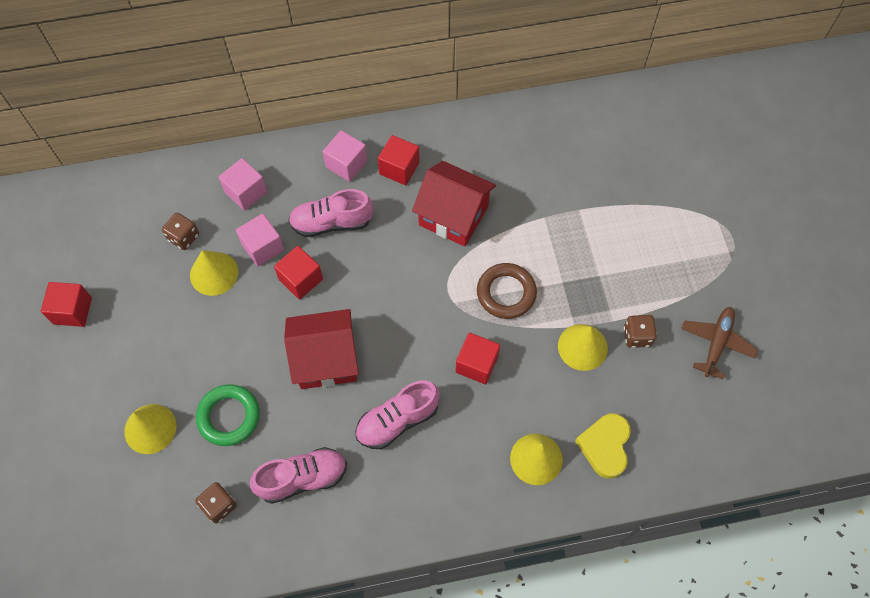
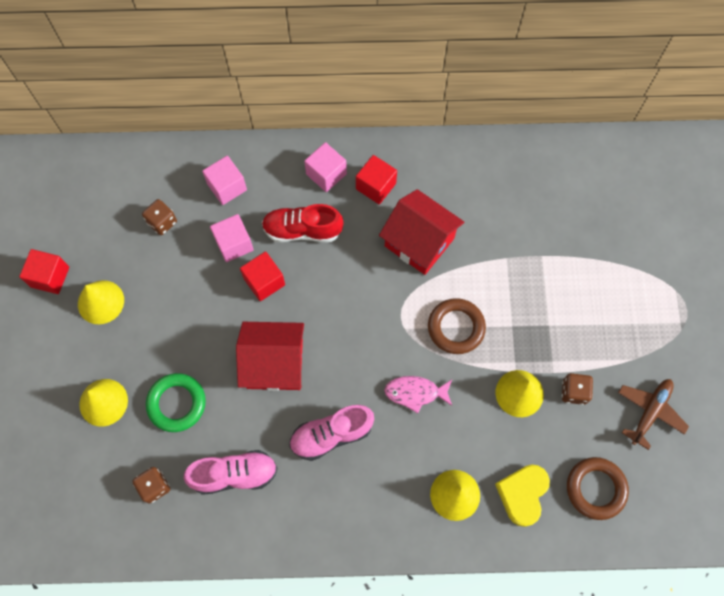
camera: 10 degrees right, 5 degrees up
yellow cone [190,250,238,296] -> yellow cone moved to [78,280,124,324]
pink shoe [288,189,373,237] -> red shoe [262,204,344,242]
red cube [456,333,500,384] -> pink fish [384,376,452,413]
none -> brown ring [567,457,629,520]

